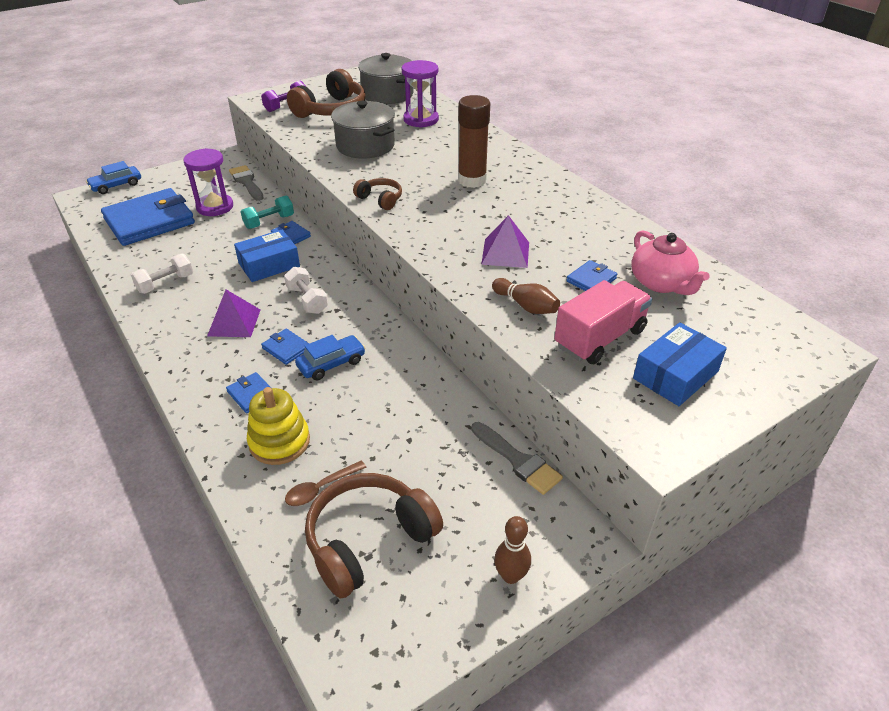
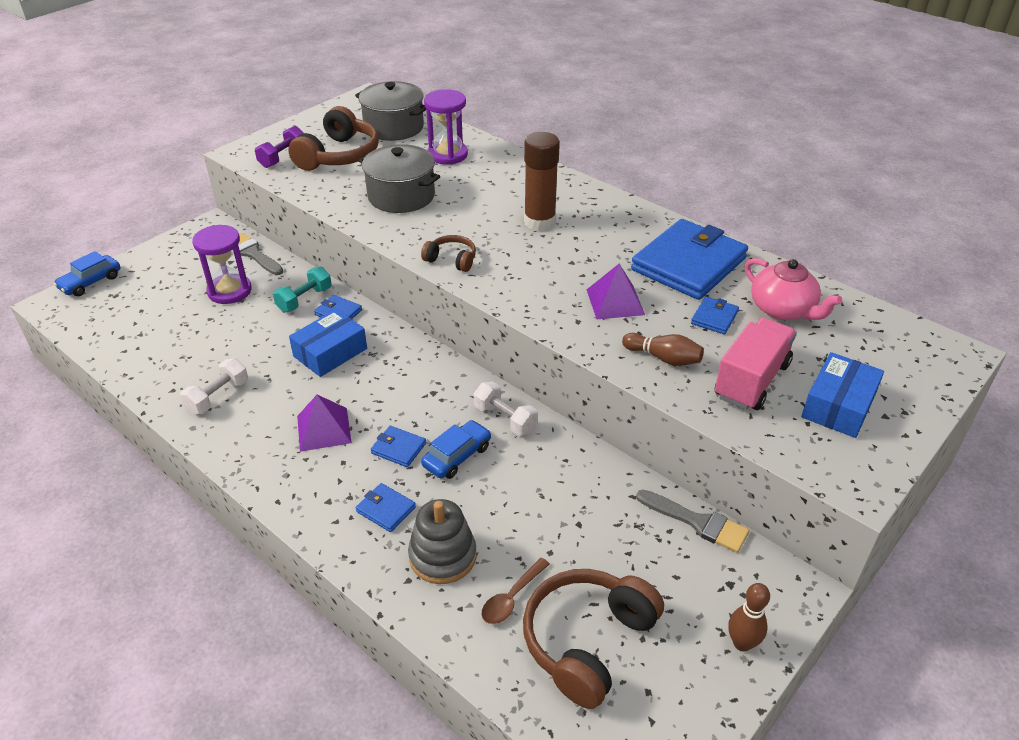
camera: 15 degrees left, 0 degrees up
blue wallet [101,188,195,246] -> blue wallet moved to [631,219,748,300]
yellow stacking toy [247,387,310,465] -> grey stacking toy [408,499,476,584]
white dumbbell [284,267,328,314] -> white dumbbell moved to [474,382,538,436]

